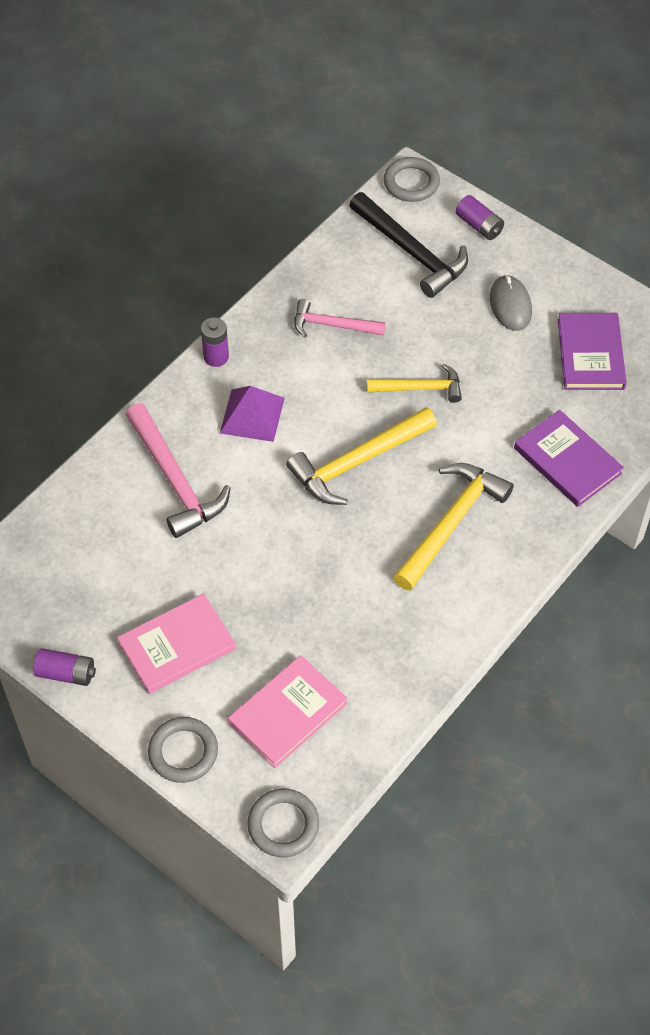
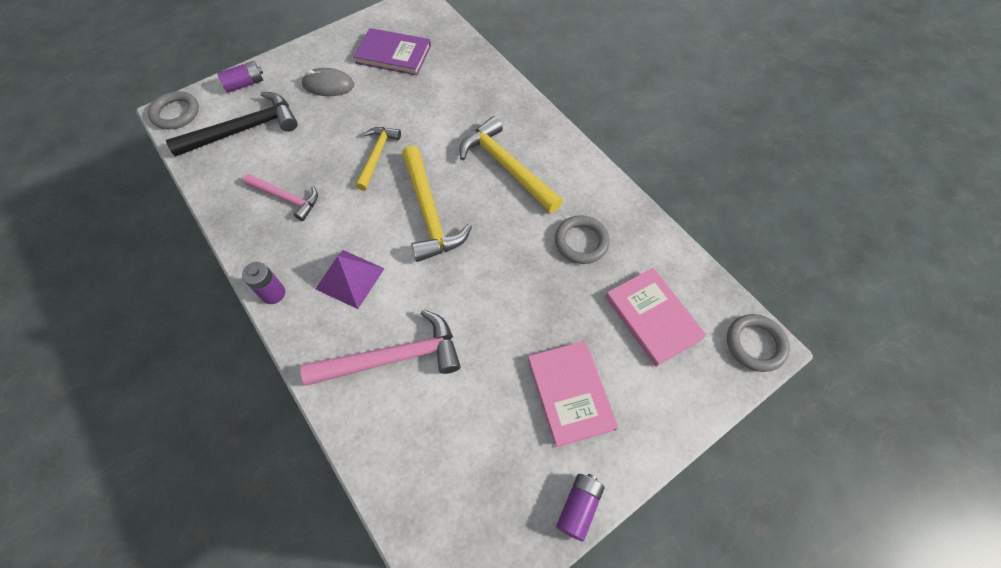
camera: 75 degrees left, 5 degrees up
grey ring [148,717,218,783] -> grey ring moved to [555,215,610,264]
pink hammer [294,299,385,337] -> pink hammer turned 90 degrees counterclockwise [243,174,318,221]
purple book [514,410,624,507] -> none

